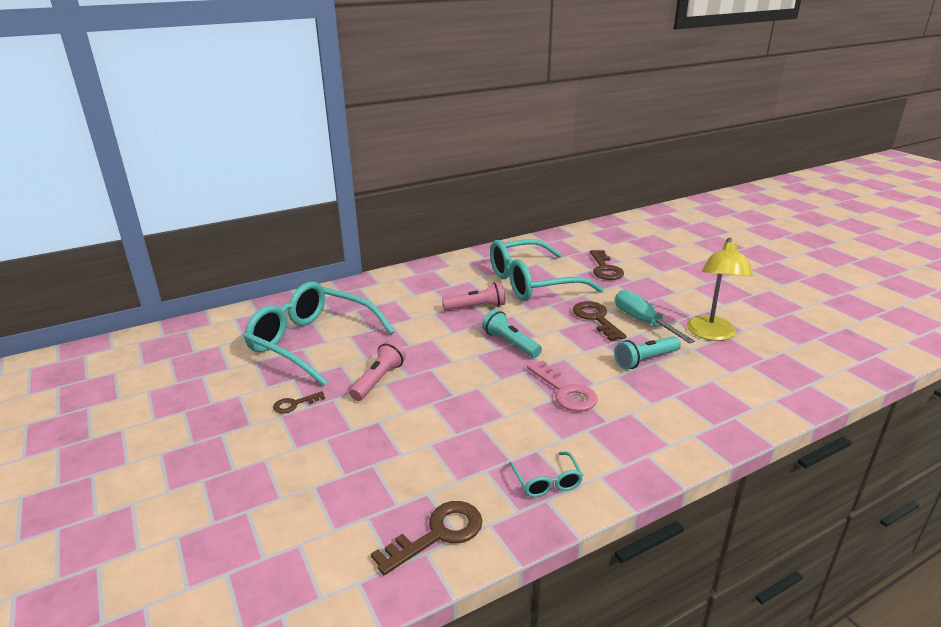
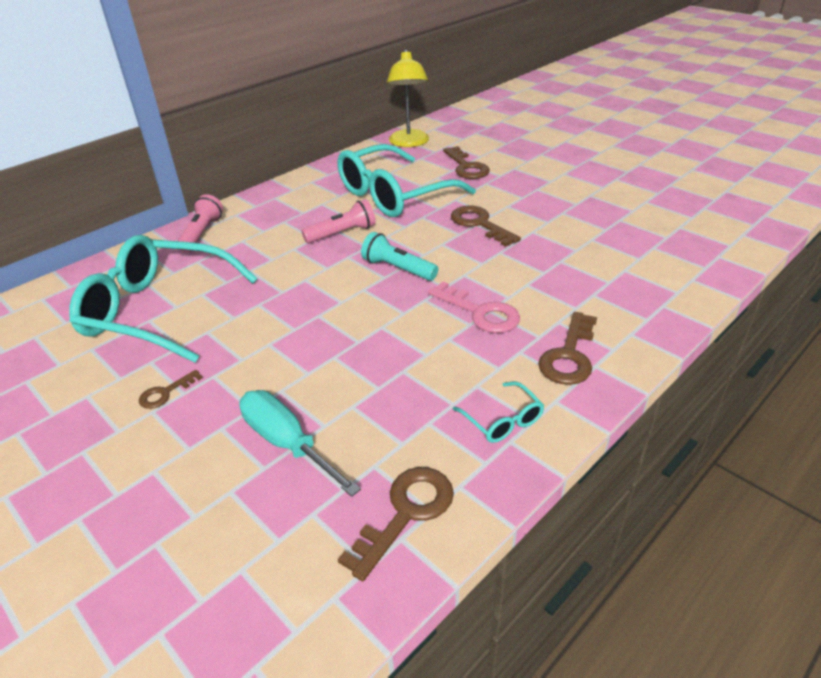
camera: 15 degrees left, 10 degrees up
pink flashlight [349,341,406,401] -> pink flashlight moved to [177,194,223,252]
turquoise flashlight [614,336,681,369] -> none
turquoise screwdriver [615,290,695,344] -> turquoise screwdriver moved to [239,390,361,497]
yellow lamp [687,238,753,341] -> yellow lamp moved to [387,49,429,147]
none -> brown key [538,312,597,385]

